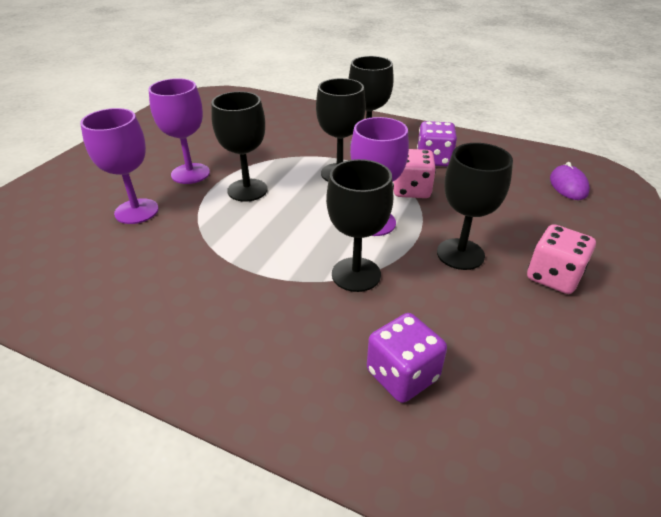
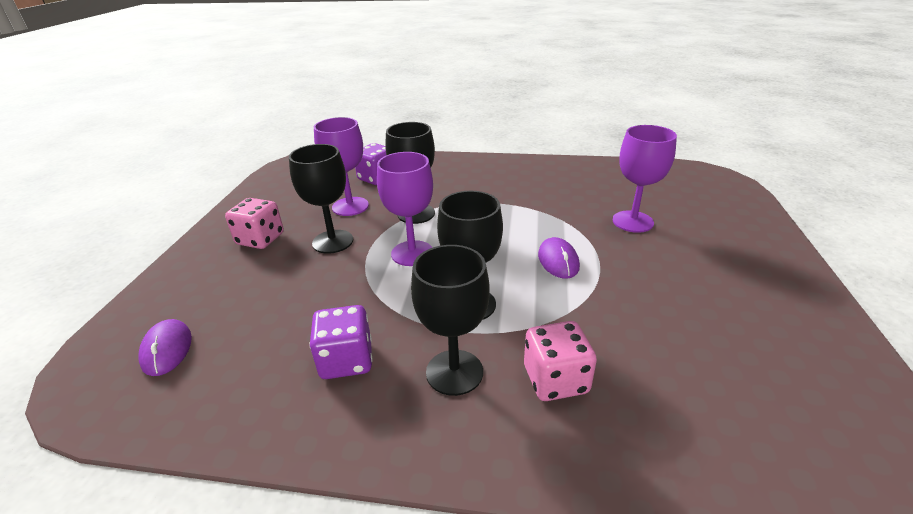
camera: 165 degrees right, 5 degrees down
purple goblet [149,78,210,184] -> purple goblet moved to [314,117,369,216]
black goblet [211,91,267,202] -> purple mouse [538,237,580,279]
pink dice [393,149,436,198] -> pink dice moved to [524,321,597,401]

